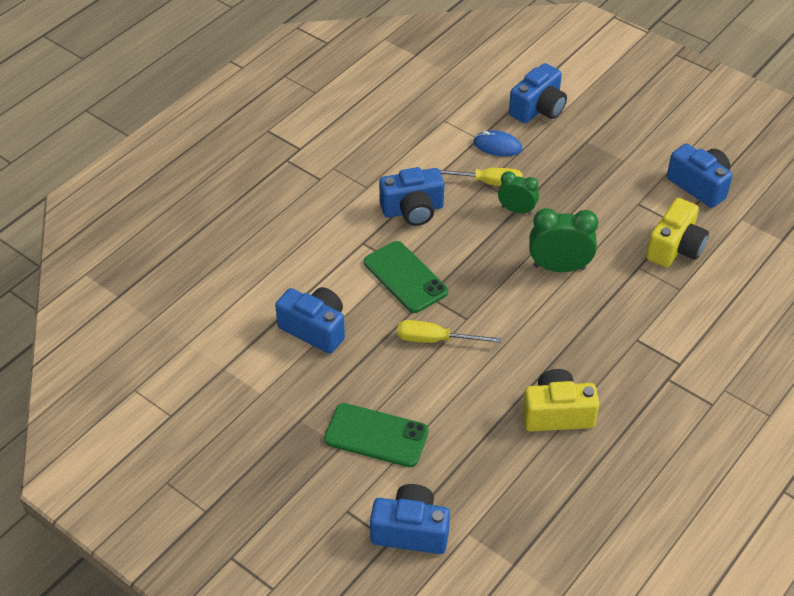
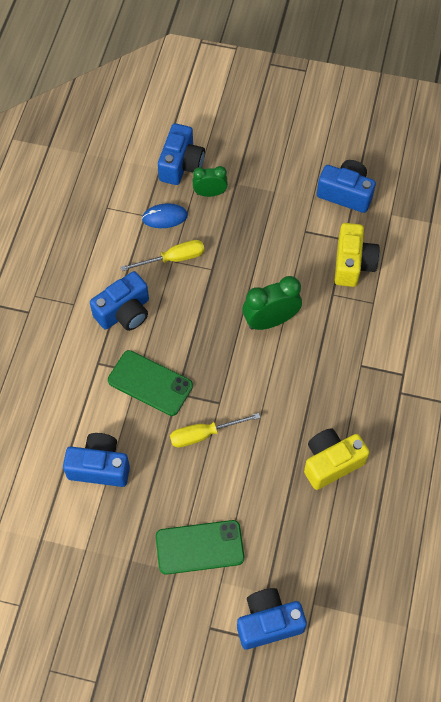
camera: 25 degrees left, 15 degrees up
green clock [498,171,539,215] -> green clock moved to [193,166,228,197]

